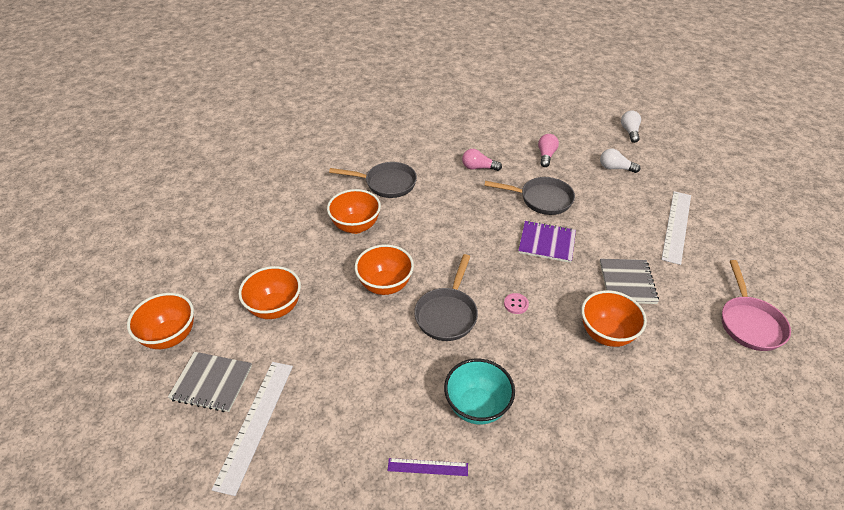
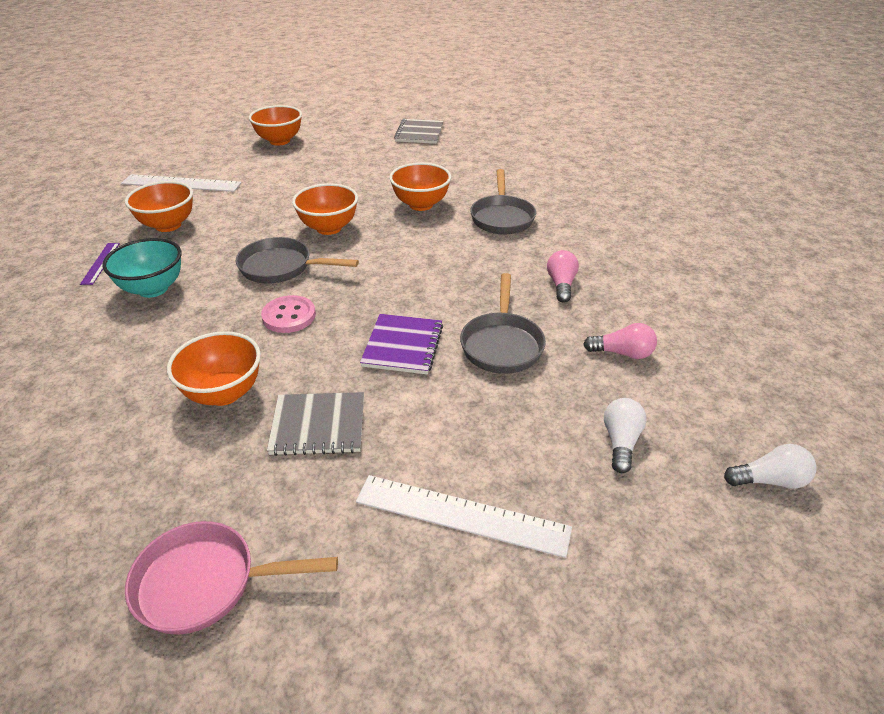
camera: 85 degrees right, 5 degrees down
grey notebook [168,352,252,412] -> grey notebook moved to [394,119,443,144]
orange bowl [239,266,301,319] -> orange bowl moved to [125,181,193,232]
pink button [504,293,529,314] -> pink button [261,295,316,333], size x1.67

